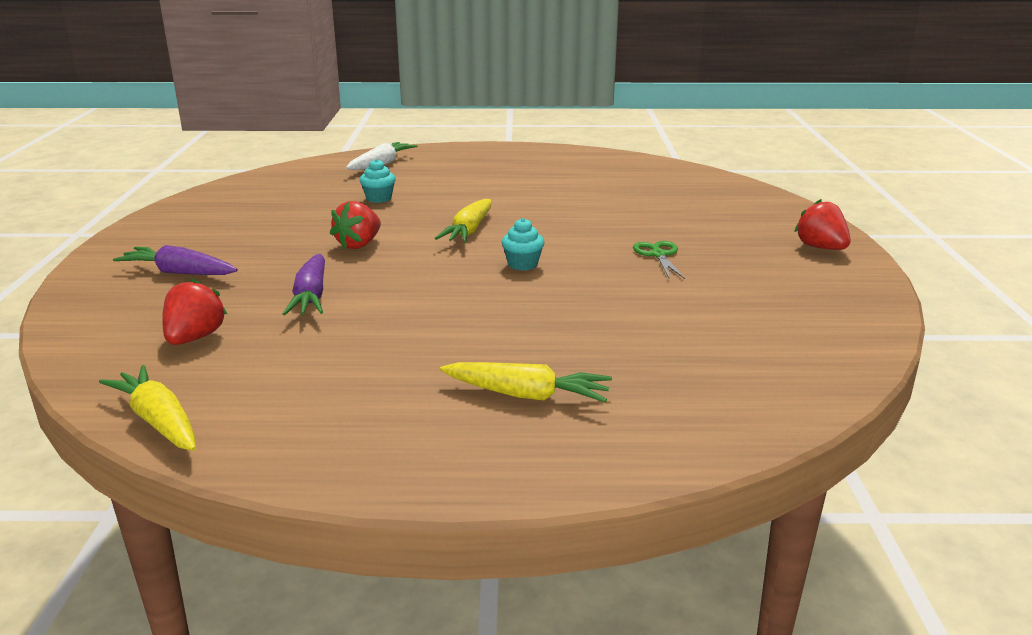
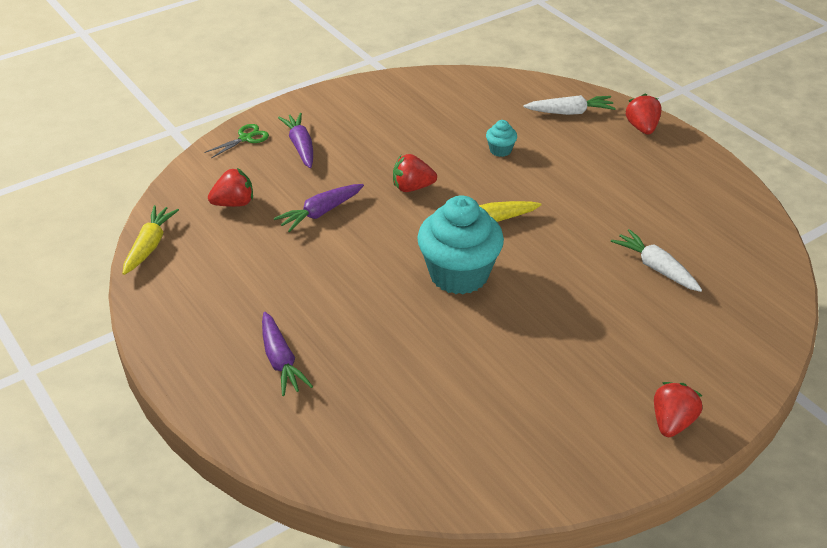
camera: 55 degrees right, 15 degrees up
yellow carrot [440,362,612,402] -> purple carrot [262,312,313,396]
turquoise cupcake [501,218,544,271] -> turquoise cupcake [417,196,504,294], size x2.36
green scissors [633,241,685,279] -> green scissors moved to [204,124,269,158]
none -> white carrot [611,229,702,292]
none -> red strawberry [626,93,662,135]

